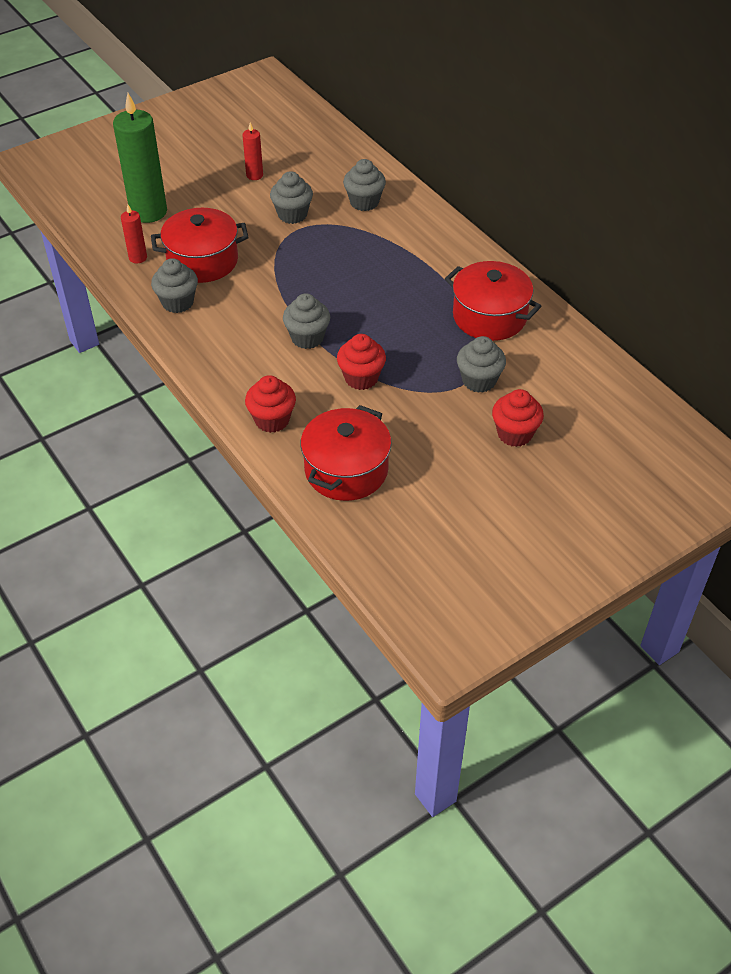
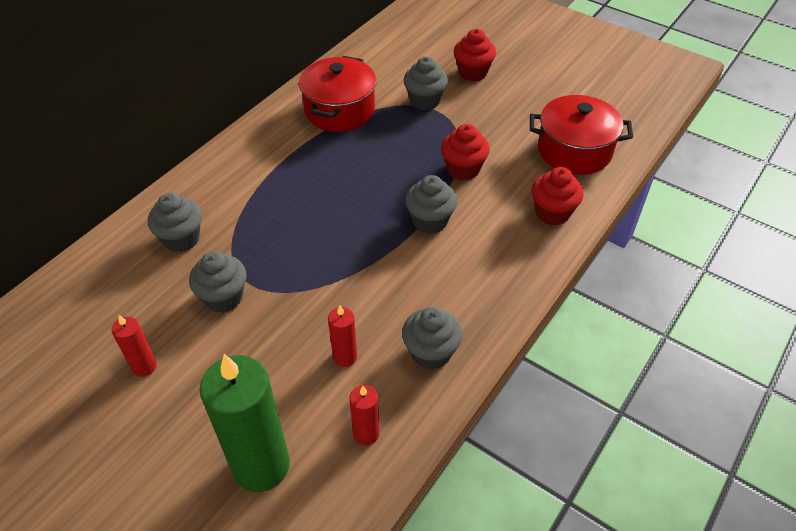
camera: 110 degrees left, 0 degrees up
red pot [151,208,248,283] -> red candle [328,305,357,367]

